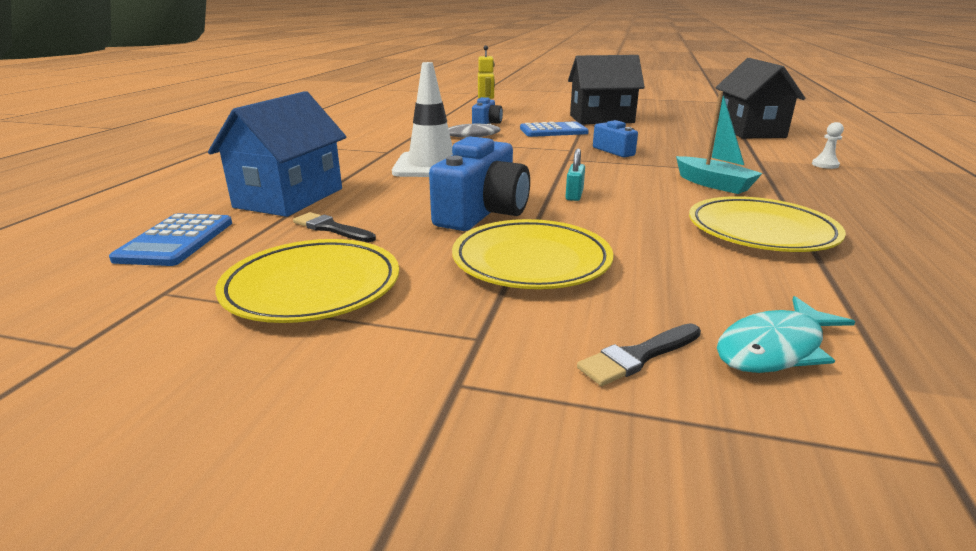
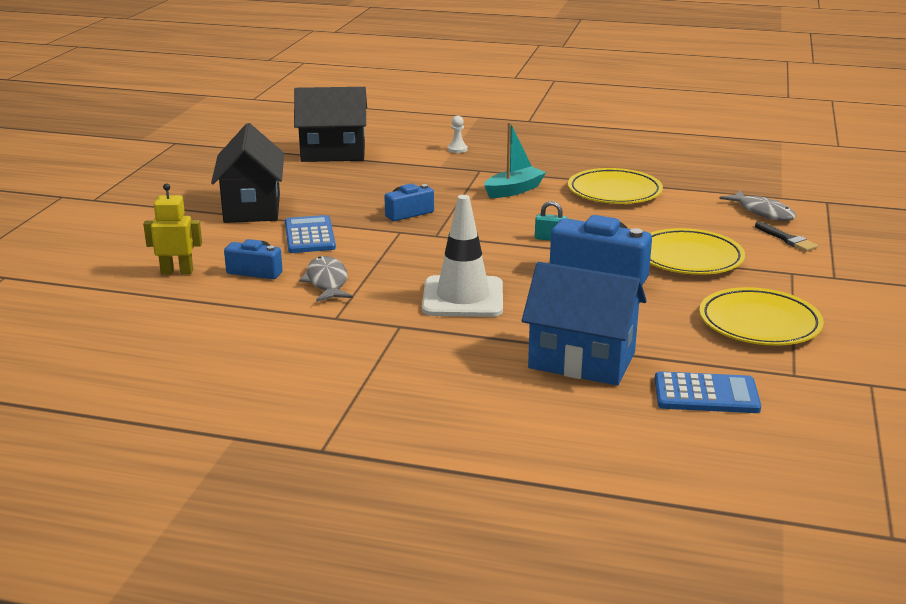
camera: 90 degrees left, 0 degrees up
black brush [293,212,376,242] -> none
turquoise fish [717,296,855,373] -> grey fish [720,190,796,221]

